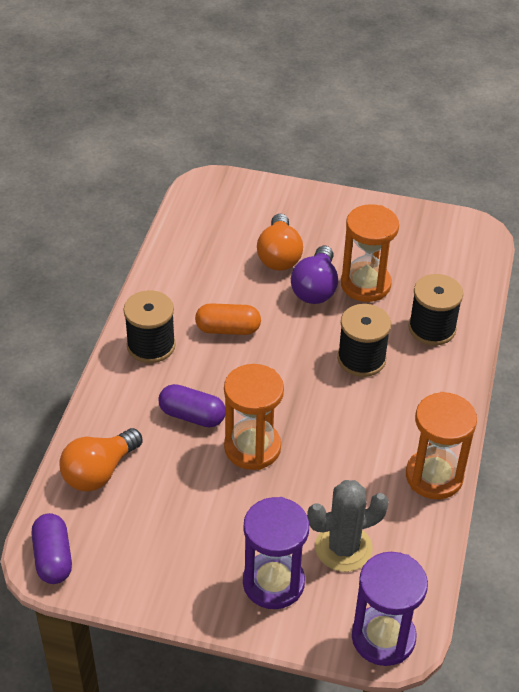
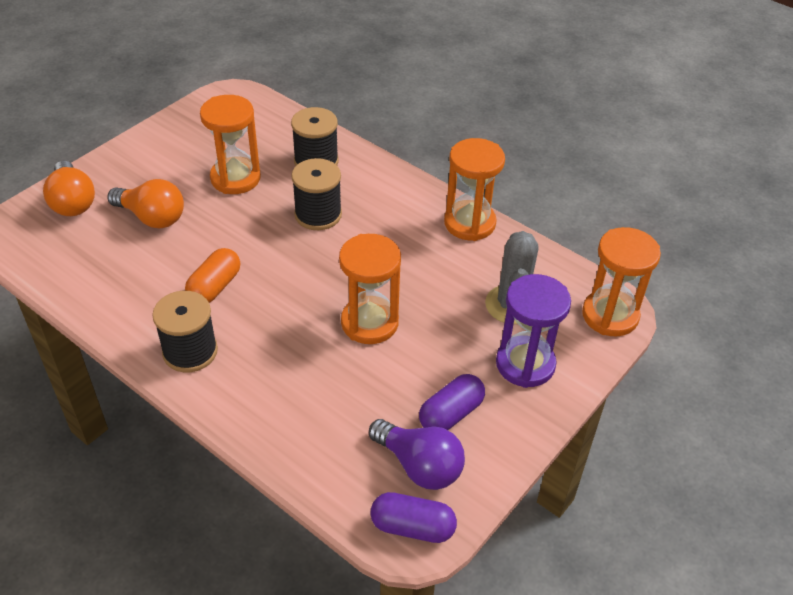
camera: 65 degrees left, 0 degrees up
orange light bulb [60,428,142,492] -> orange light bulb moved to [43,161,95,216]
purple capsule [159,384,225,427] -> purple capsule moved to [419,374,485,430]
purple light bulb [291,246,338,304] -> purple light bulb moved to [369,419,465,490]
purple hourglass [352,552,428,666] -> orange hourglass [582,227,661,336]

